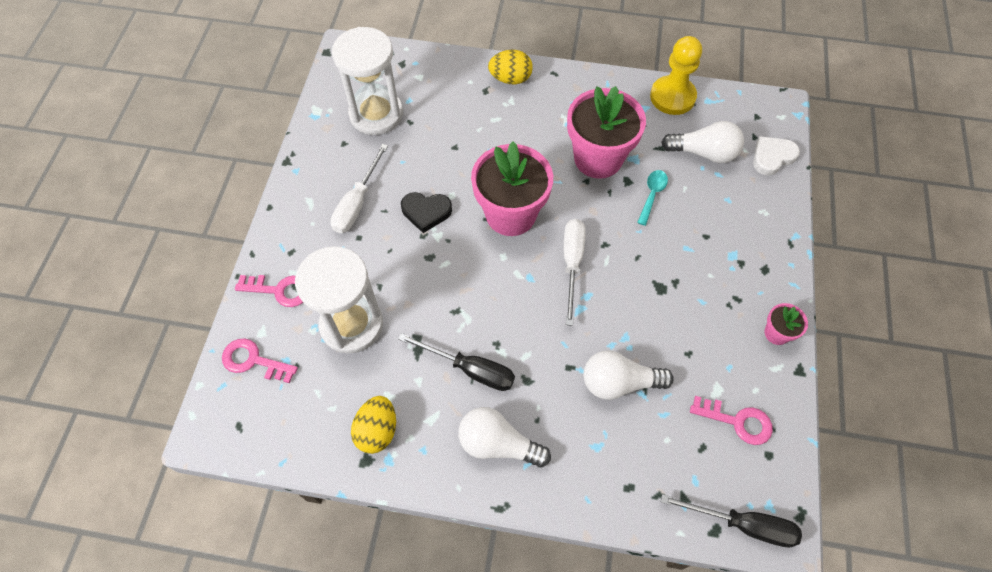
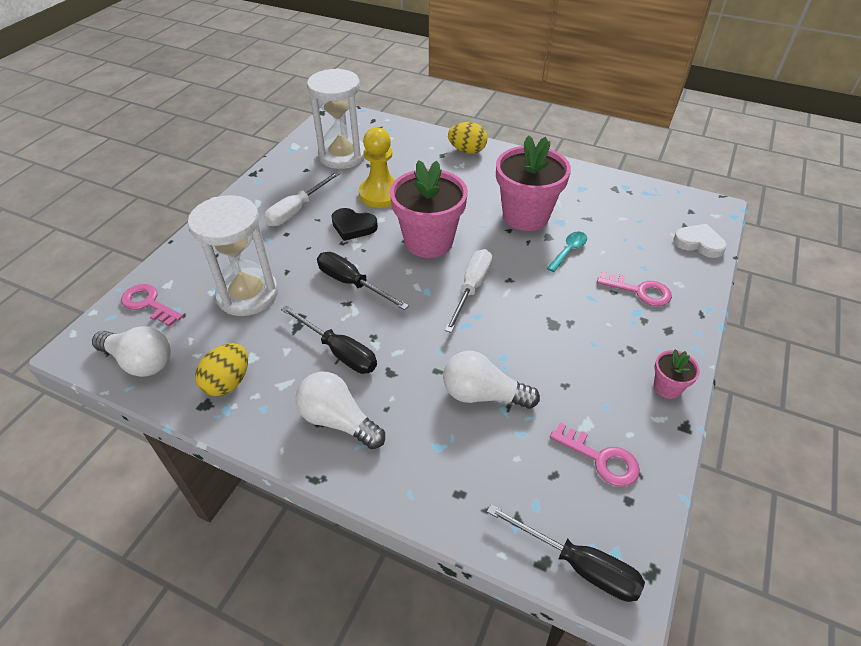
camera: 15 degrees right, 15 degrees down
pink key [235,275,303,307] -> pink key moved to [597,272,672,306]
yellow pawn [650,36,702,115] -> yellow pawn moved to [359,127,396,208]
white light bulb [661,121,744,163] -> white light bulb moved to [92,326,171,377]
white heart [753,136,800,176] -> white heart turned 45 degrees clockwise [673,224,727,258]
none -> black screwdriver [317,252,409,310]

